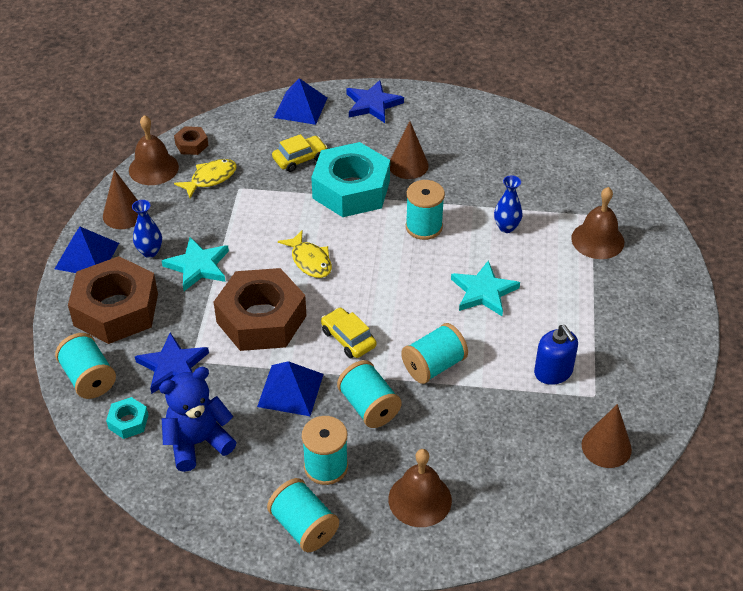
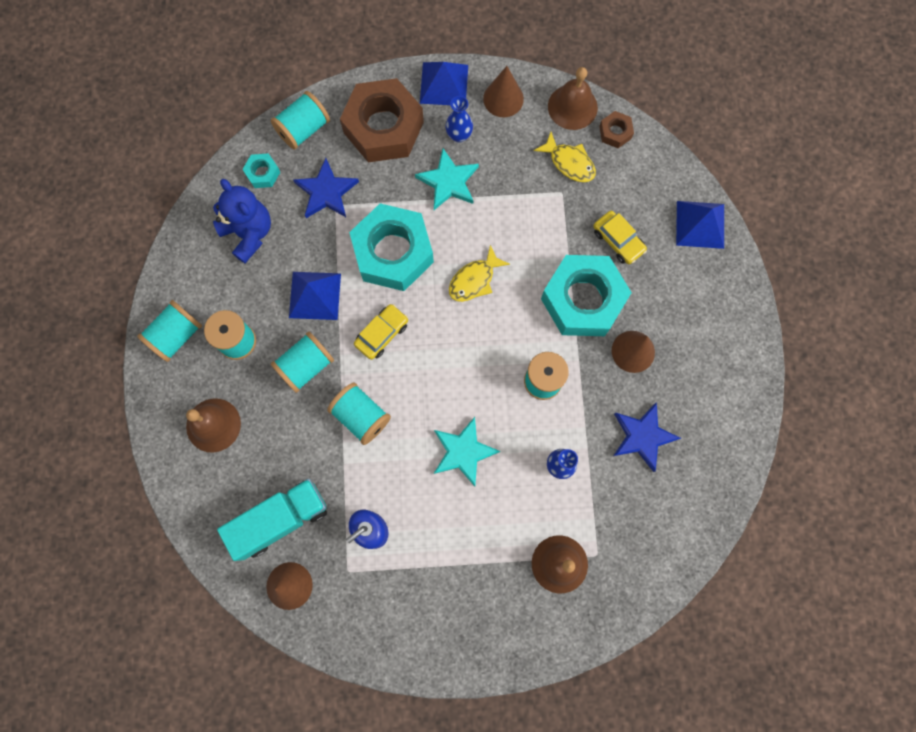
camera: 80 degrees right, 30 degrees up
brown nut [214,268,306,351] -> turquoise nut [349,203,434,291]
blue star [346,80,404,123] -> blue star moved to [613,402,681,472]
none -> turquoise truck [217,479,327,561]

